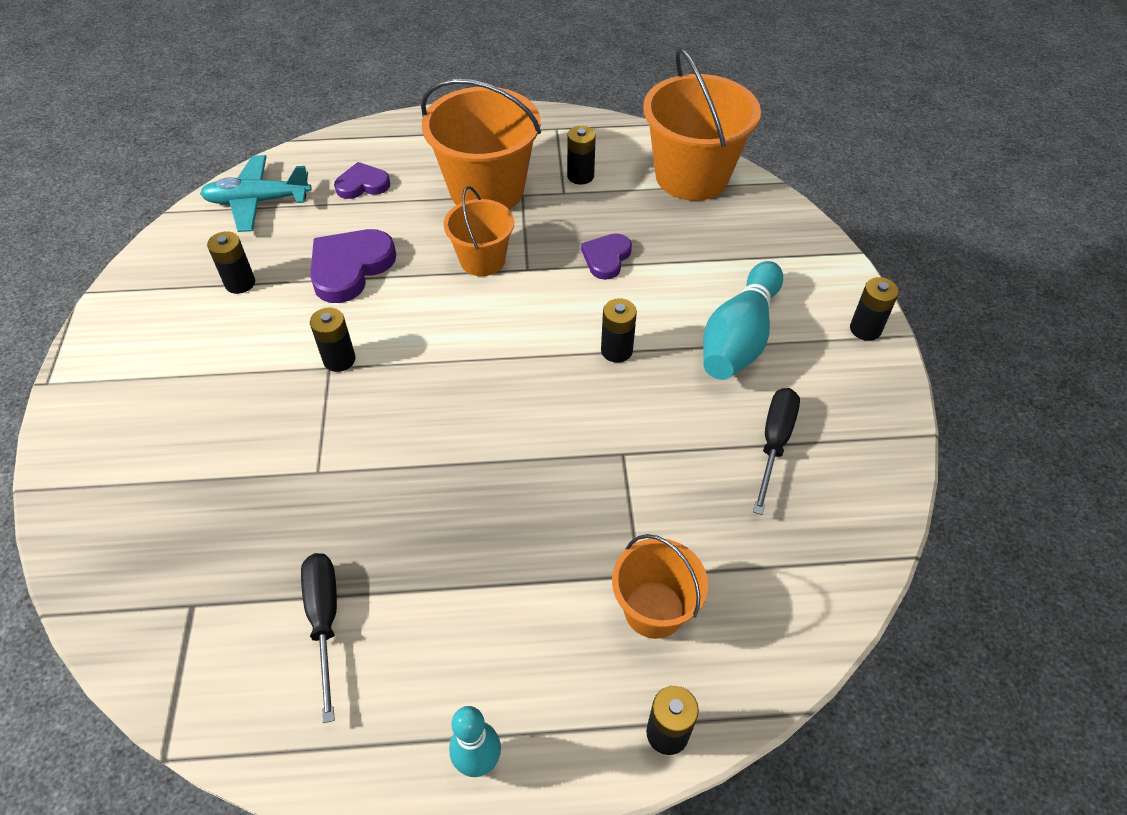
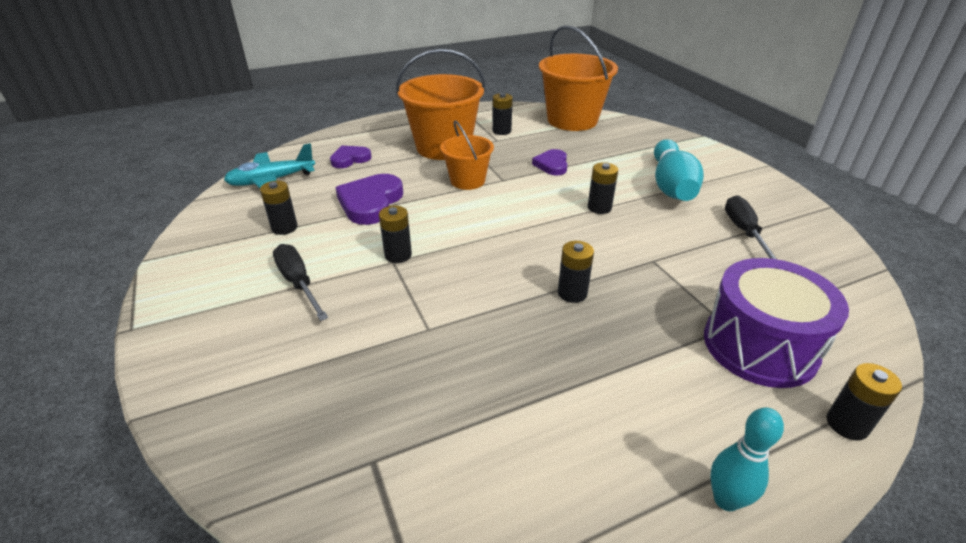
camera: 20 degrees left, 15 degrees down
black screwdriver [301,553,337,723] -> black screwdriver moved to [273,244,328,321]
orange bucket [612,534,708,639] -> purple drum [704,258,849,388]
black battery [850,277,899,341] -> black battery moved to [558,241,594,303]

